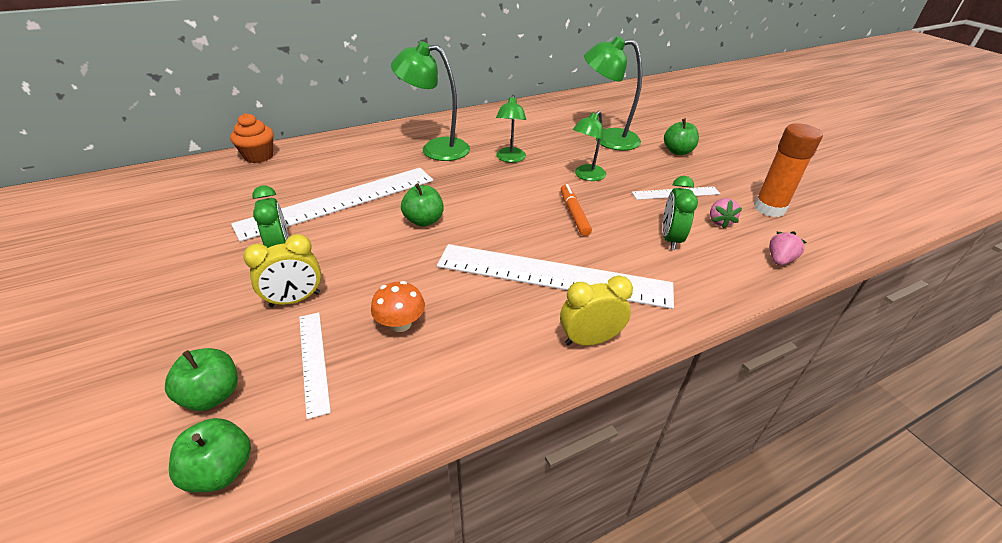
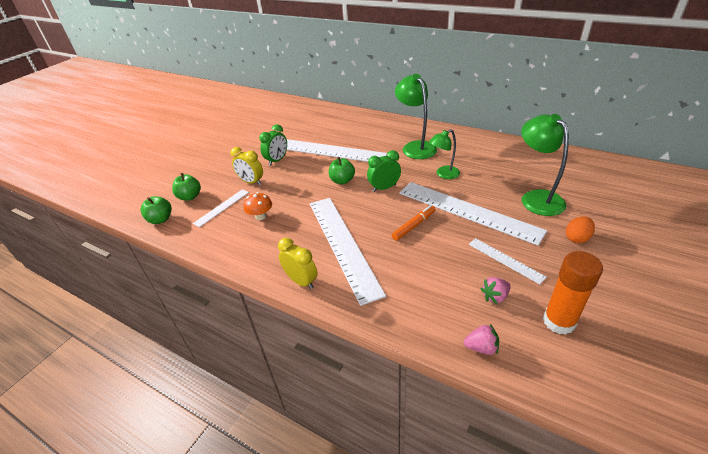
camera: 60 degrees right, 0 degrees up
orange cupcake [230,113,274,163] -> none
green lamp [573,111,606,181] -> white ruler [399,182,547,246]
green clock [663,176,698,250] -> green clock moved to [367,150,401,192]
green apple [664,118,699,155] -> orange egg [566,216,595,244]

